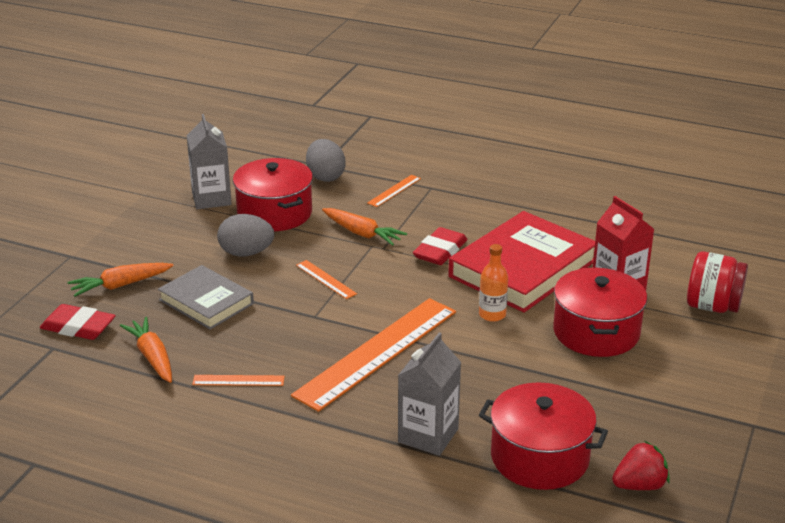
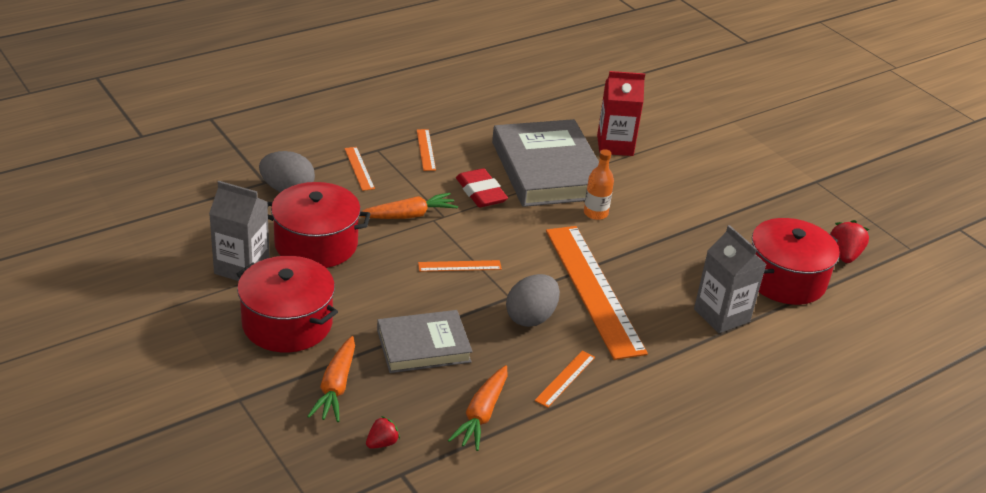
camera: 60 degrees left, 5 degrees up
red eraser [40,304,116,340] -> red strawberry [366,416,400,449]
orange carrot [120,317,172,383] -> orange carrot turned 75 degrees counterclockwise [448,365,507,451]
grey egg [217,214,274,257] -> grey egg moved to [506,274,560,327]
red book [448,211,595,313] -> grey book [492,119,599,207]
red pot [553,268,647,357] -> red pot moved to [237,256,338,352]
red jar [687,251,748,313] -> none
none -> orange ruler [417,129,436,171]

